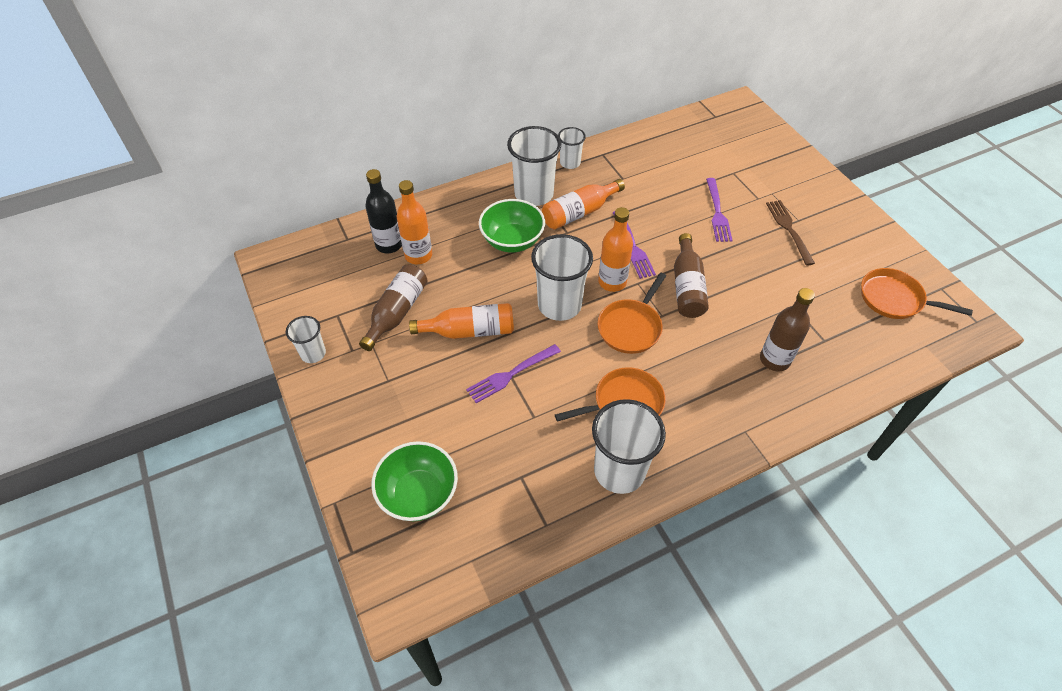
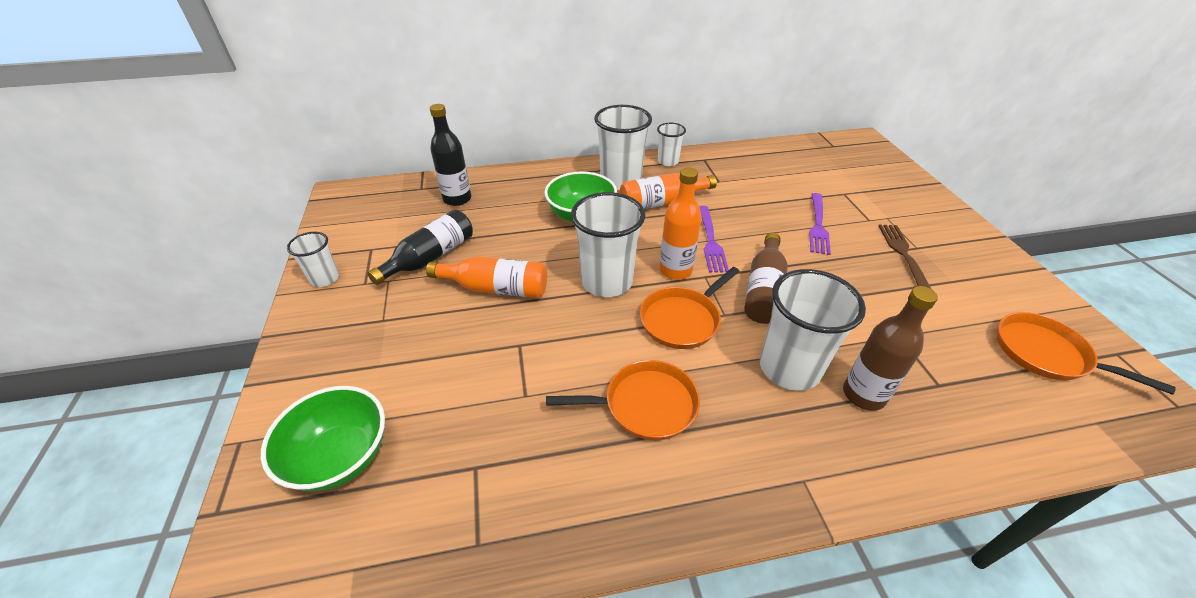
camera: 15 degrees right, 10 degrees down
brown bottle [359,265,428,351] -> black bottle [367,209,473,285]
orange bottle [397,180,432,264] -> none
purple fork [466,344,561,403] -> none
white cup [592,399,666,494] -> white cup moved to [760,269,866,391]

